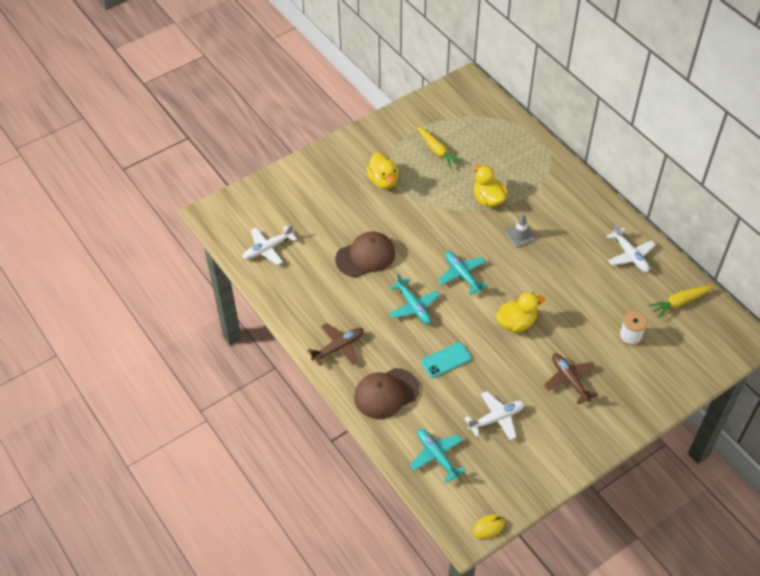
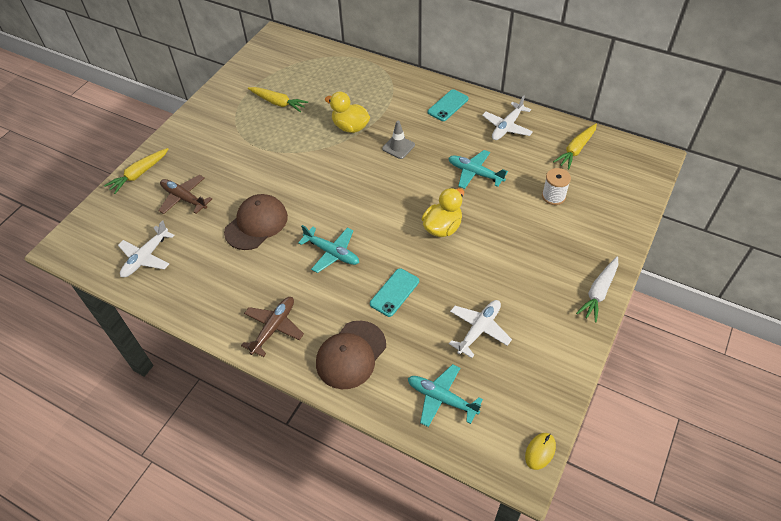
camera: 25 degrees left, 0 degrees up
yellow duck [366,152,399,189] -> none
turquoise plane [438,251,488,295] -> turquoise plane moved to [448,150,508,189]
brown plane [544,353,598,405] -> brown plane moved to [158,175,212,214]
white plane [607,223,655,272] -> white plane turned 90 degrees clockwise [482,96,533,140]
none -> yellow carrot [104,148,168,194]
none -> turquoise phone [428,89,469,121]
none -> white carrot [576,256,618,322]

